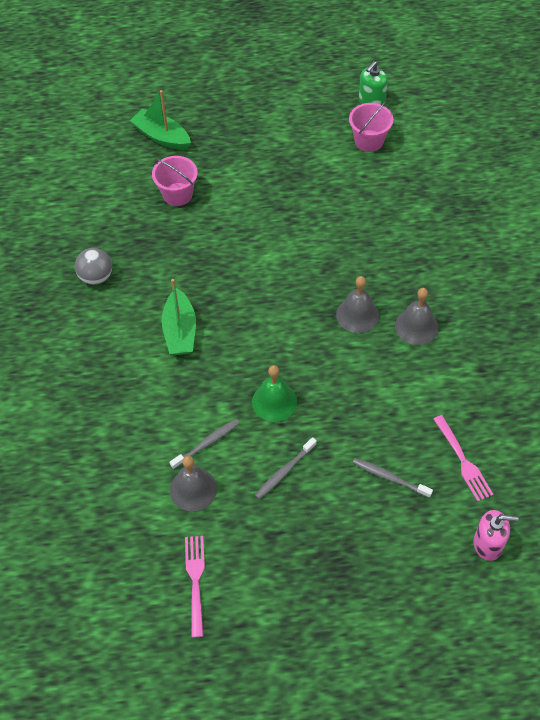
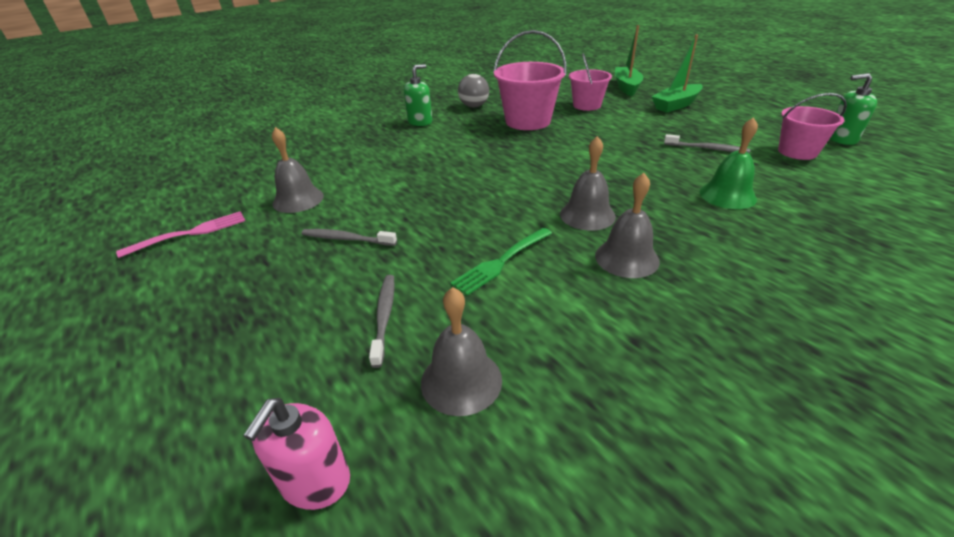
camera: 60 degrees right, 20 degrees down
green boat [162,279,196,355] -> green boat moved to [652,35,703,113]
grey toothbrush [170,419,240,469] -> grey toothbrush moved to [664,134,750,153]
green bell [252,365,297,422] -> green bell moved to [700,117,758,209]
pink fork [433,415,494,502] -> grey bell [421,287,502,416]
pink soap dispenser [474,510,518,561] -> pink soap dispenser turned 45 degrees clockwise [243,398,350,510]
none -> green soap dispenser [404,64,432,126]
none -> green fork [450,228,552,296]
none -> pink bucket [494,30,567,130]

